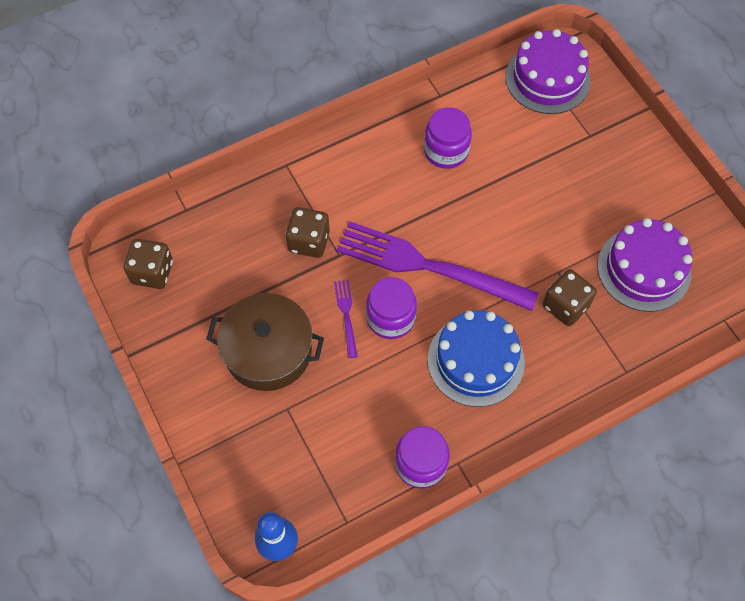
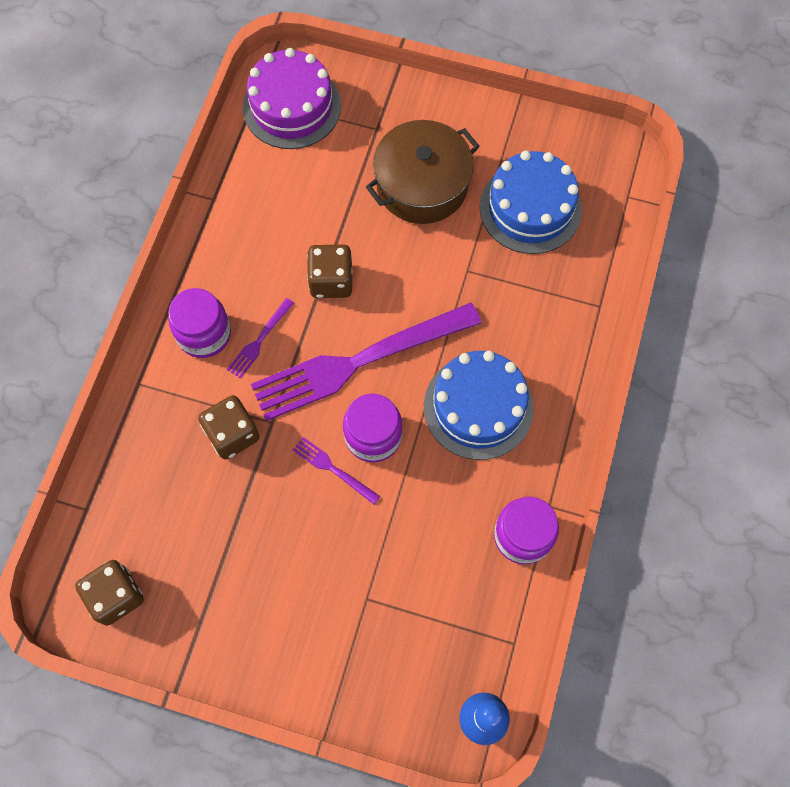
camera: 45 degrees left, 5 degrees up
brown pot [206,293,324,391] -> brown pot moved to [366,120,480,224]
purple jar [424,107,472,169] -> purple jar moved to [168,288,231,358]
brown dice [543,269,597,326] -> brown dice moved to [307,244,353,298]
purple cake [598,218,692,312] -> blue cake [479,151,582,254]
none -> purple fork [227,298,294,379]

